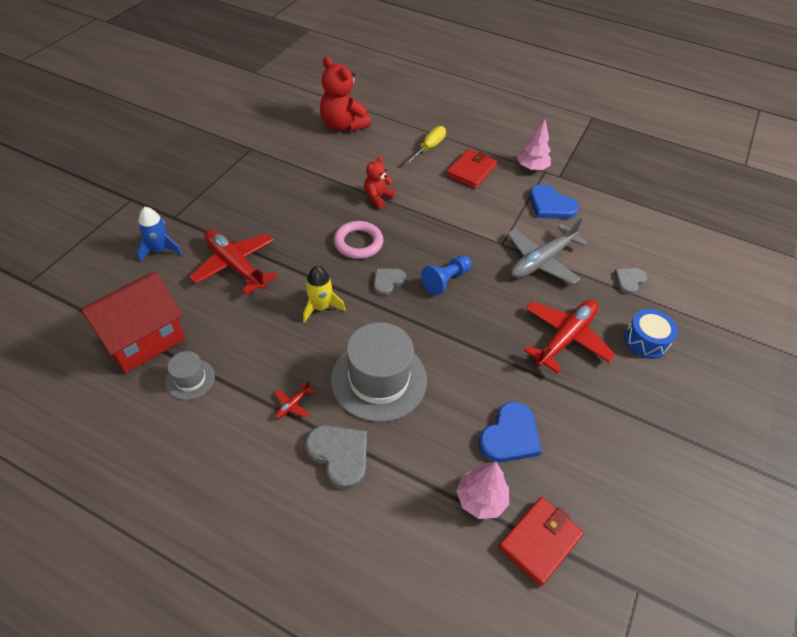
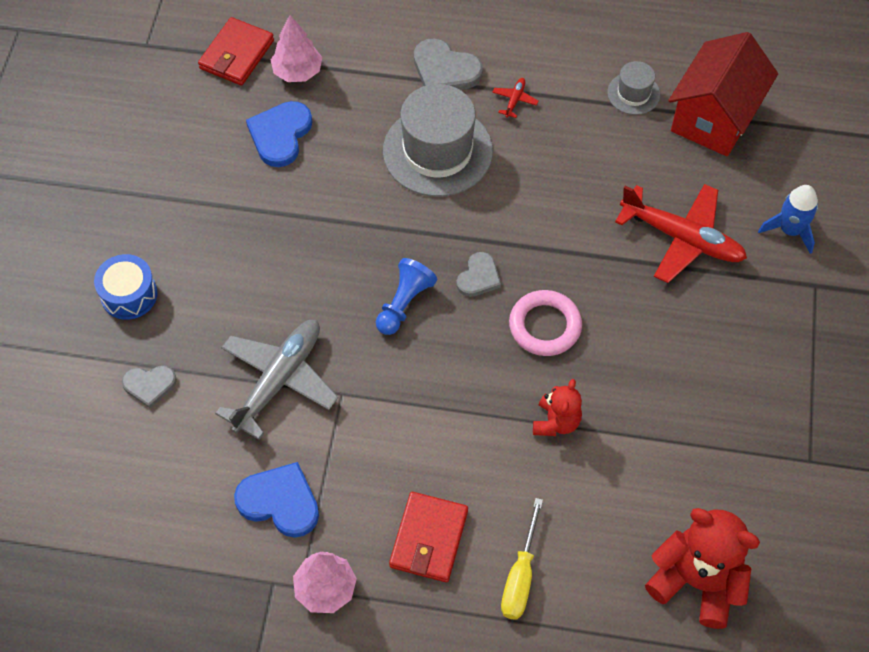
camera: 165 degrees right, 10 degrees up
yellow rocket [303,266,345,323] -> none
red plane [524,300,616,374] -> none
grey heart [614,268,647,295] -> grey heart turned 60 degrees clockwise [122,365,177,408]

